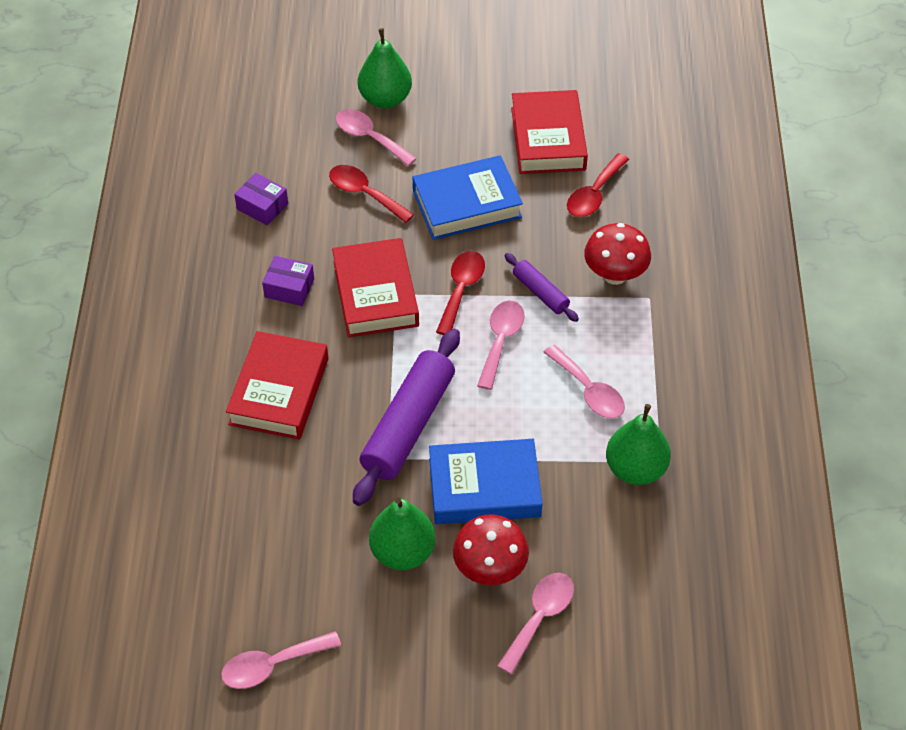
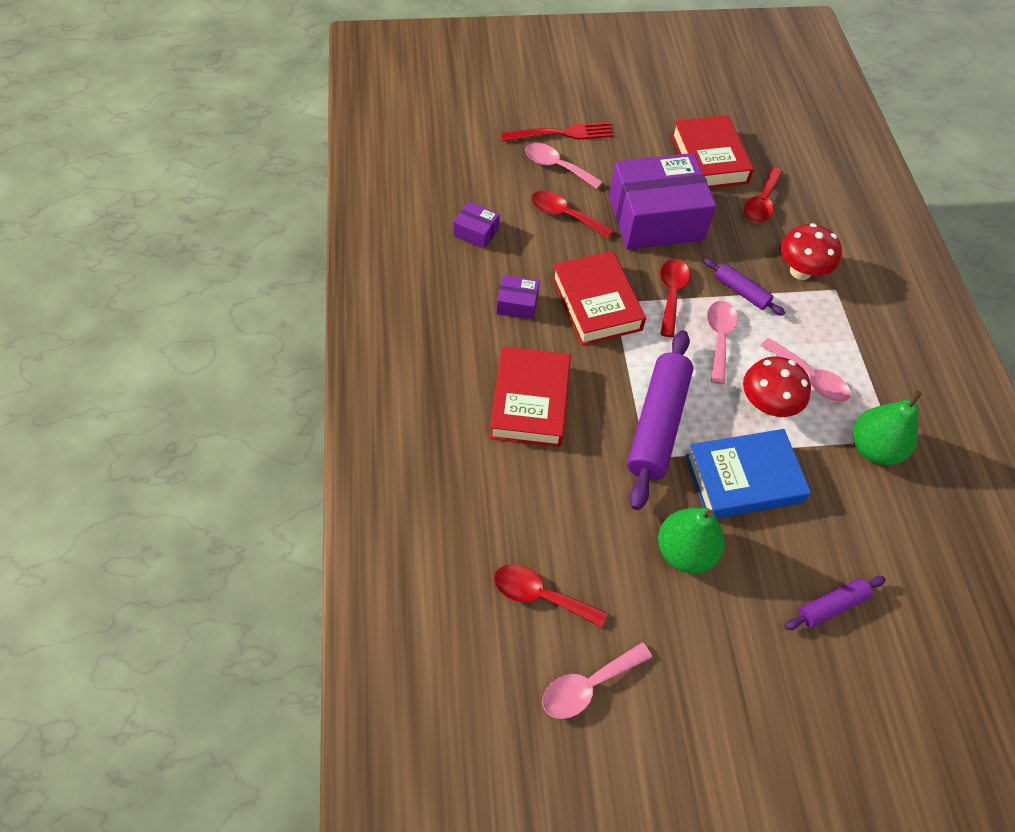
camera: 10 degrees left, 5 degrees up
green pear [358,28,412,108] -> red fork [501,122,613,141]
blue book [412,155,523,240] -> purple box [609,153,716,250]
red mushroom [453,514,529,585] -> red mushroom moved to [743,356,811,417]
pink spoon [497,573,574,674] -> purple rolling pin [785,576,886,630]
none -> red spoon [494,564,607,628]

